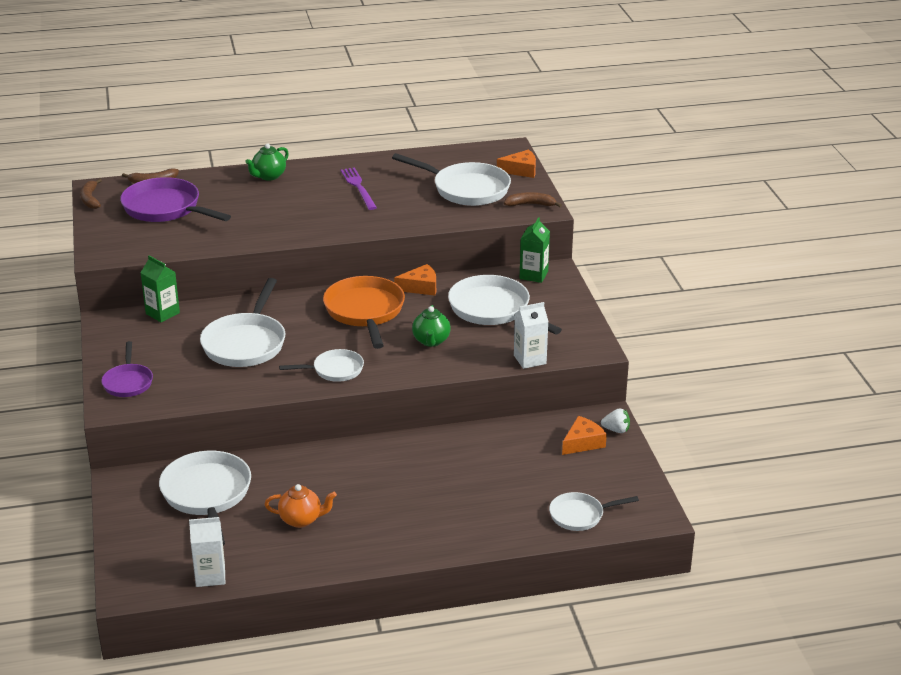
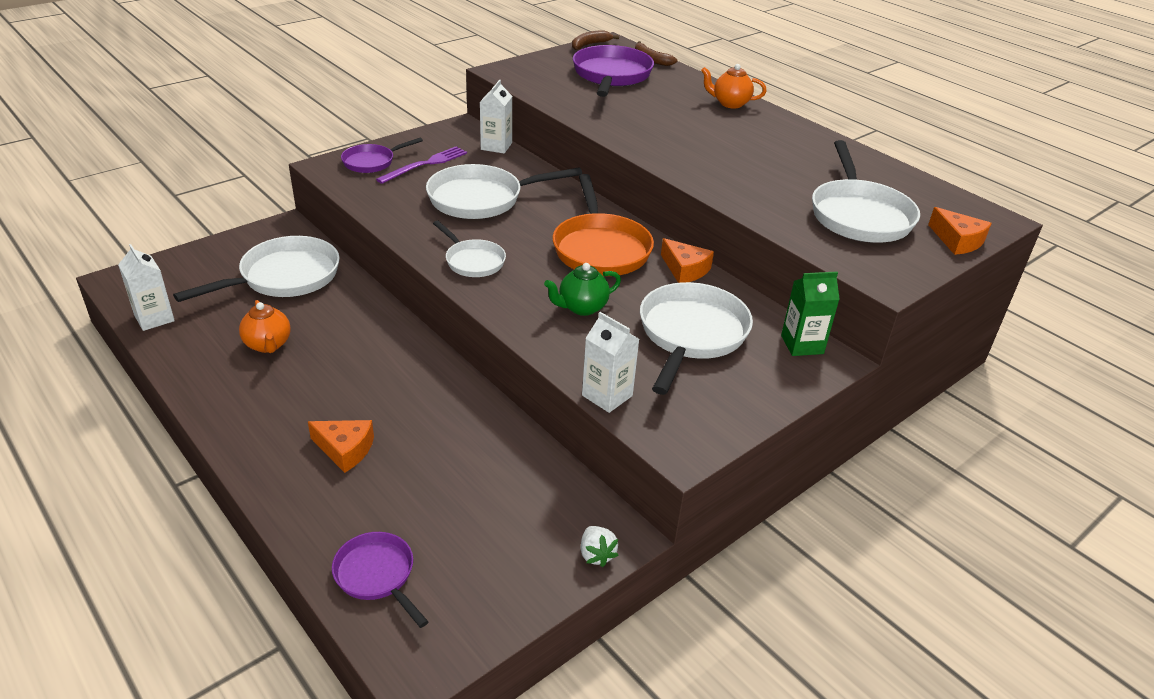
camera: 60 degrees right, 5 degrees up
green carton [140,256,180,322] -> white carton [480,80,512,154]
green teapot [245,144,289,181] -> orange teapot [701,64,766,108]
orange pan [323,276,405,349] -> orange pan turned 120 degrees clockwise [552,174,654,275]
purple fork [341,167,377,210] -> purple fork moved to [376,146,467,184]
brown banana [504,192,562,207] -> none
white pan [549,492,639,531] -> purple pan [332,532,429,628]
orange cheese [562,416,607,455] -> orange cheese moved to [308,420,374,473]

